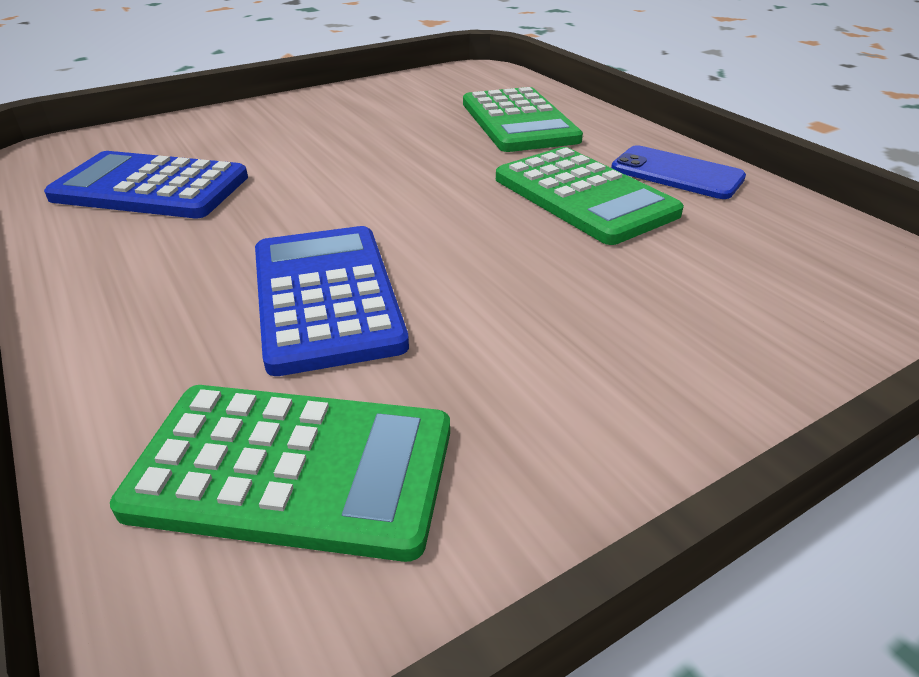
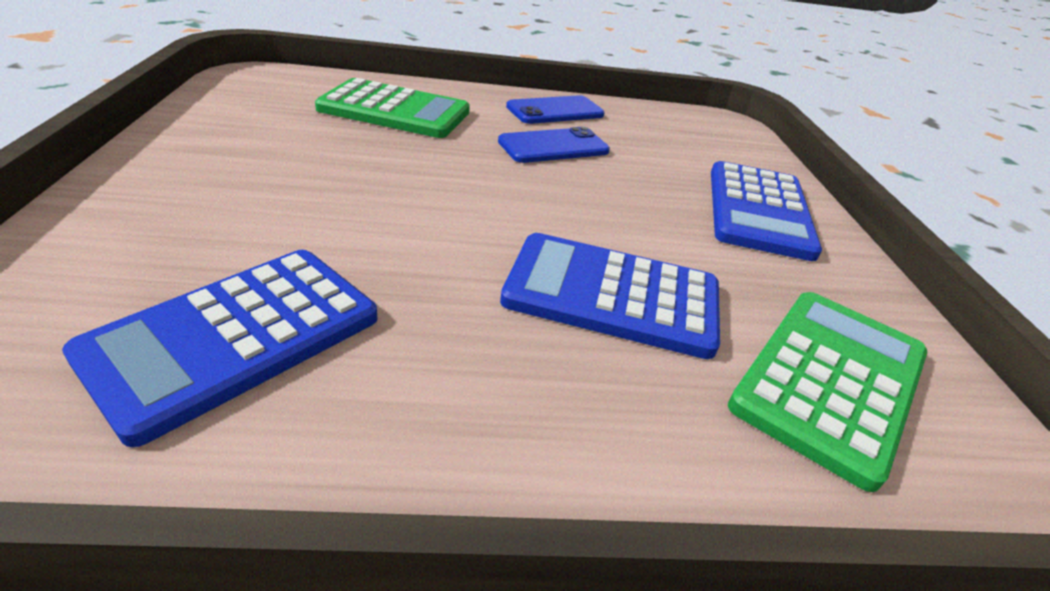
camera: 65 degrees left, 0 degrees up
green calculator [496,147,684,245] -> blue phone [498,127,610,163]
none -> blue calculator [711,161,822,261]

